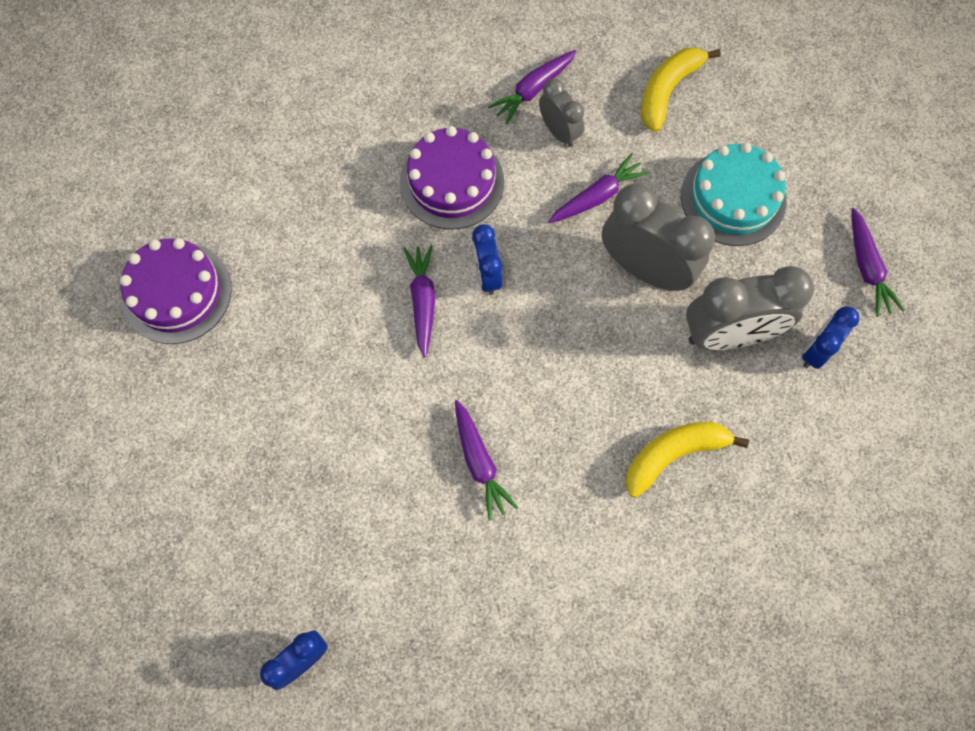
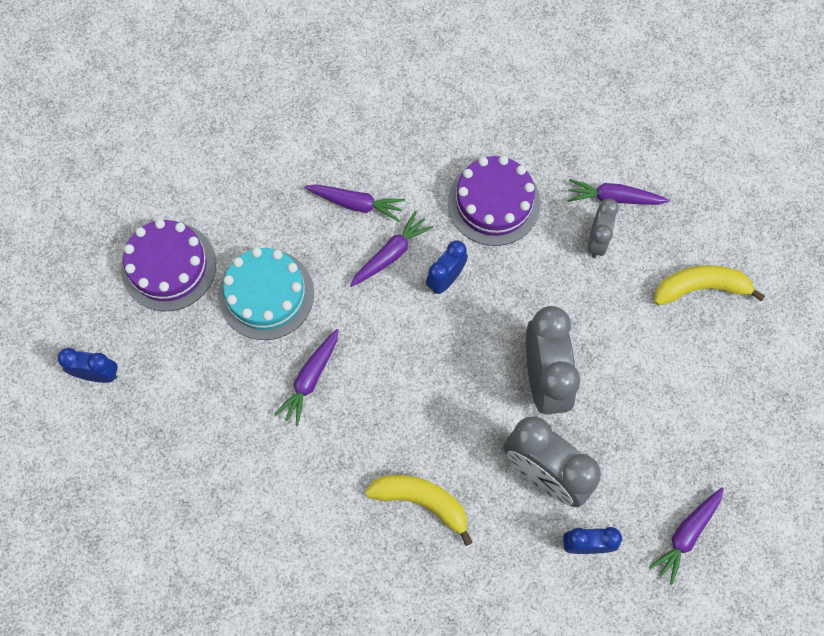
camera: 50 degrees right, 0 degrees up
purple cake [119,238,232,344] -> purple cake moved to [121,219,216,311]
purple carrot [548,153,649,223] -> purple carrot moved to [304,184,405,222]
turquoise cake [681,143,787,246] -> turquoise cake moved to [218,248,314,340]

